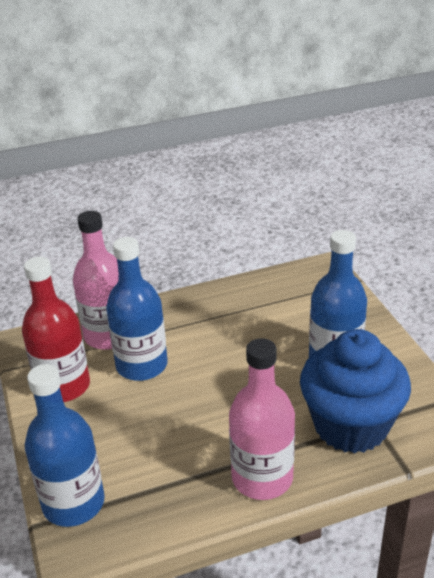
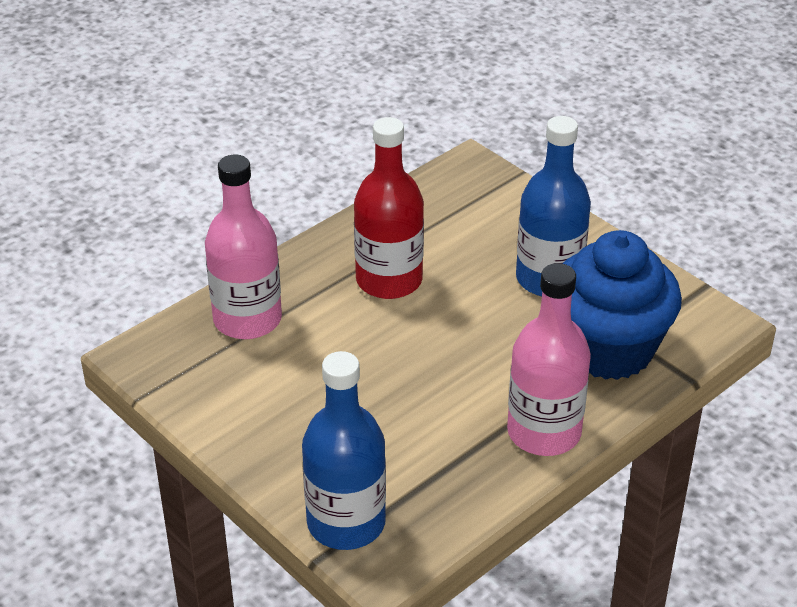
camera: 25 degrees left, 5 degrees up
red bottle [22,257,90,402] -> red bottle moved to [354,117,424,299]
blue bottle [106,237,168,381] -> none

